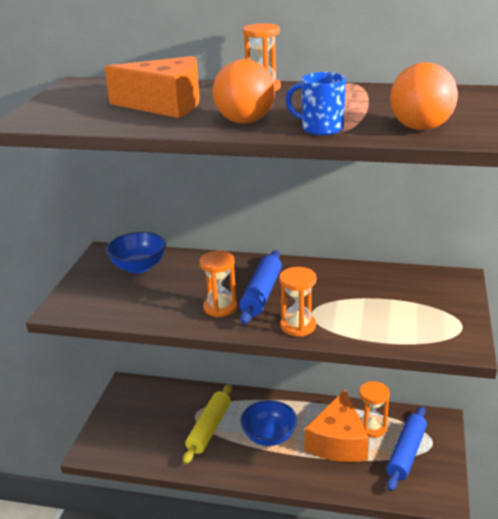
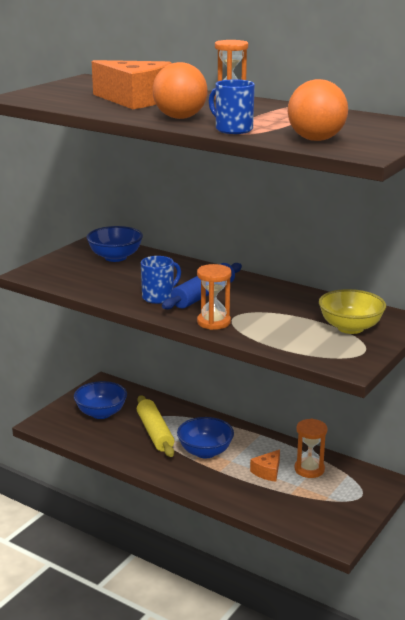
camera: 20 degrees right, 5 degrees down
yellow rolling pin [183,384,232,464] -> yellow rolling pin turned 60 degrees counterclockwise [137,395,174,457]
orange hourglass [199,251,237,317] -> blue mug [141,256,181,304]
orange cheese [304,390,369,462] -> orange cheese [250,449,280,482], size x0.48
blue rolling pin [386,406,427,491] -> none
none -> blue bowl [74,381,127,419]
none -> yellow bowl [319,289,386,334]

